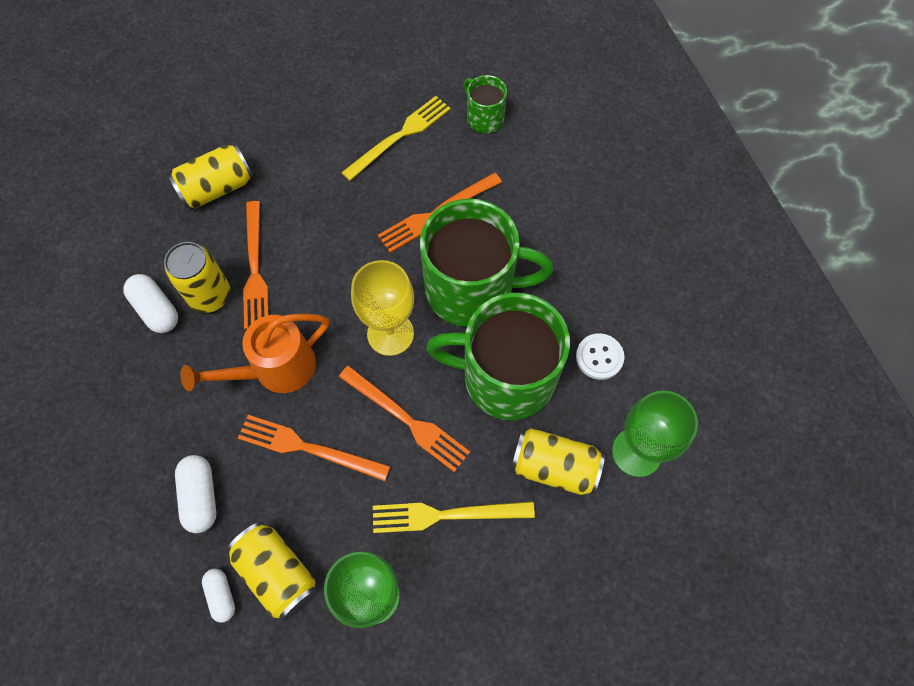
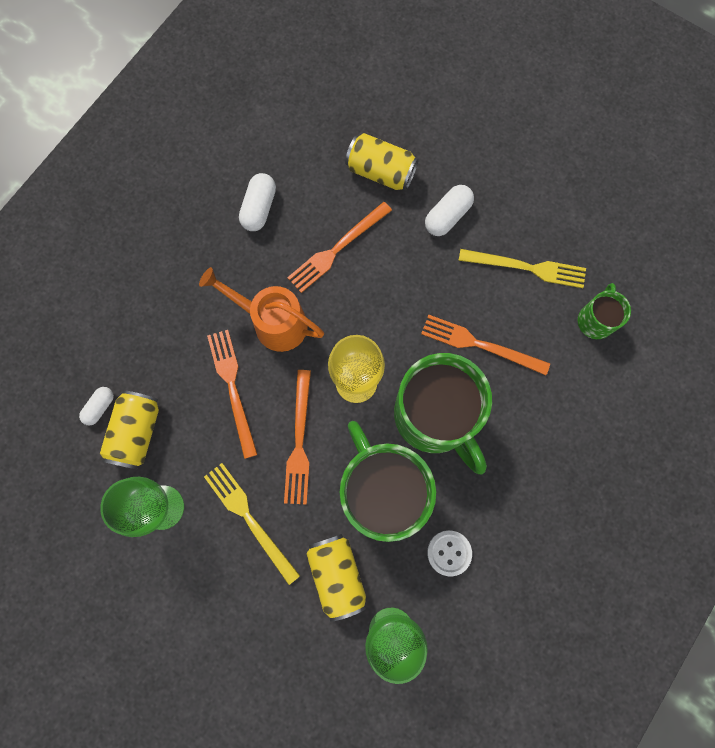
camera: 55 degrees right, 10 degrees up
yellow can [164,242,230,313] -> none
white capsule [175,455,217,533] -> white capsule moved to [425,185,474,236]

